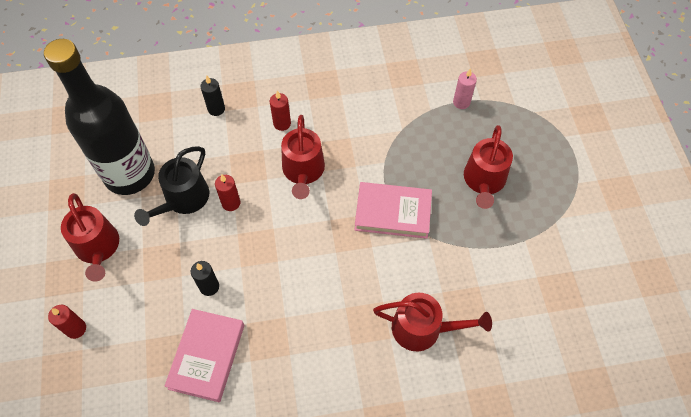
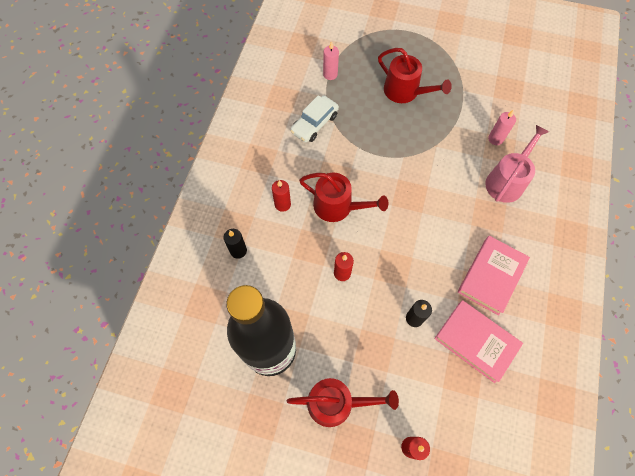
camera: 65 degrees left, 5 degrees up
black watering can [134,146,209,226] -> none
pink book [355,182,432,239] -> pink book moved to [458,236,530,316]
red watering can [373,293,492,351] -> pink watering can [485,125,549,203]
none -> white car [290,95,339,142]
none -> pink candle [488,110,516,145]

